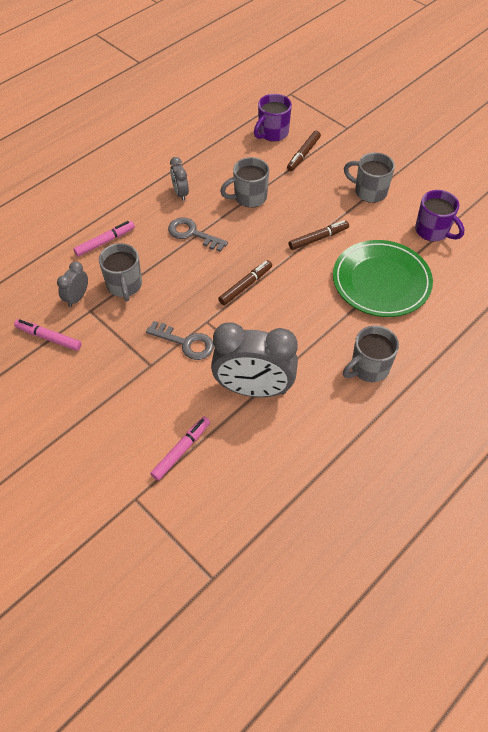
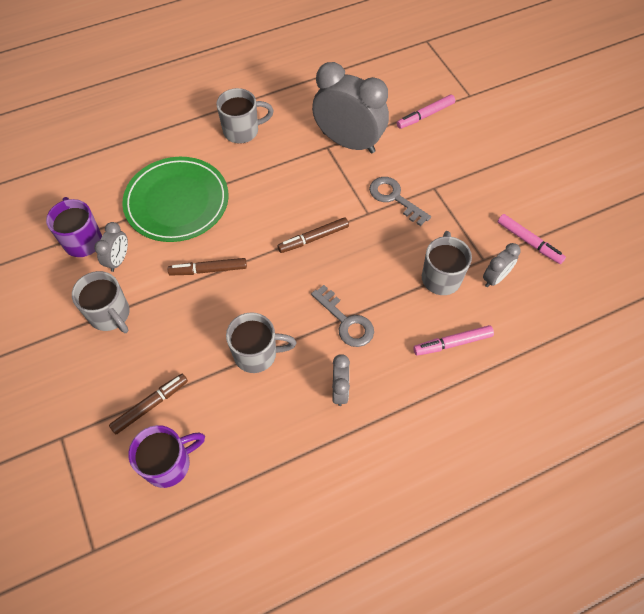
camera: 160 degrees left, 5 degrees up
none -> grey clock [94,222,128,272]

